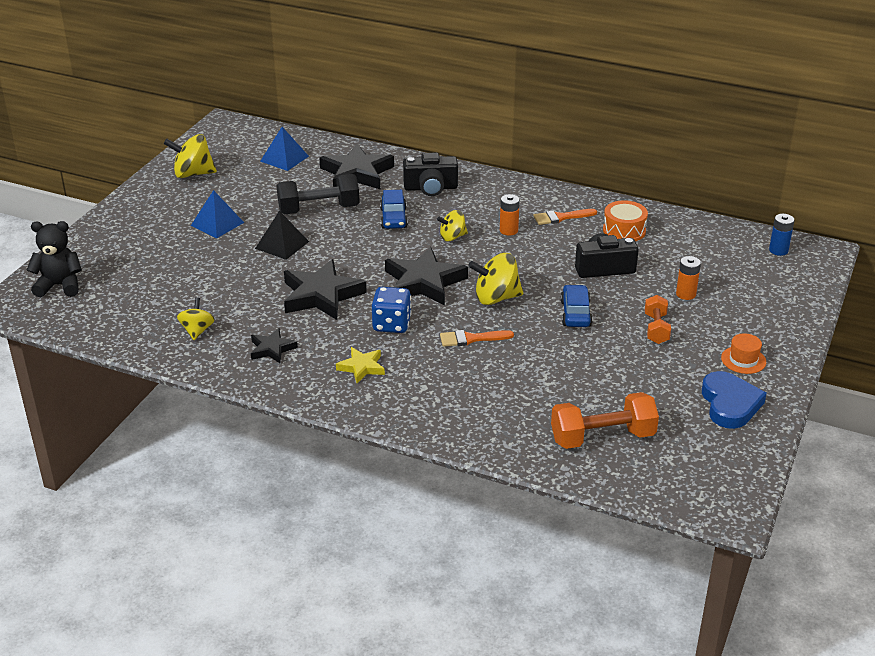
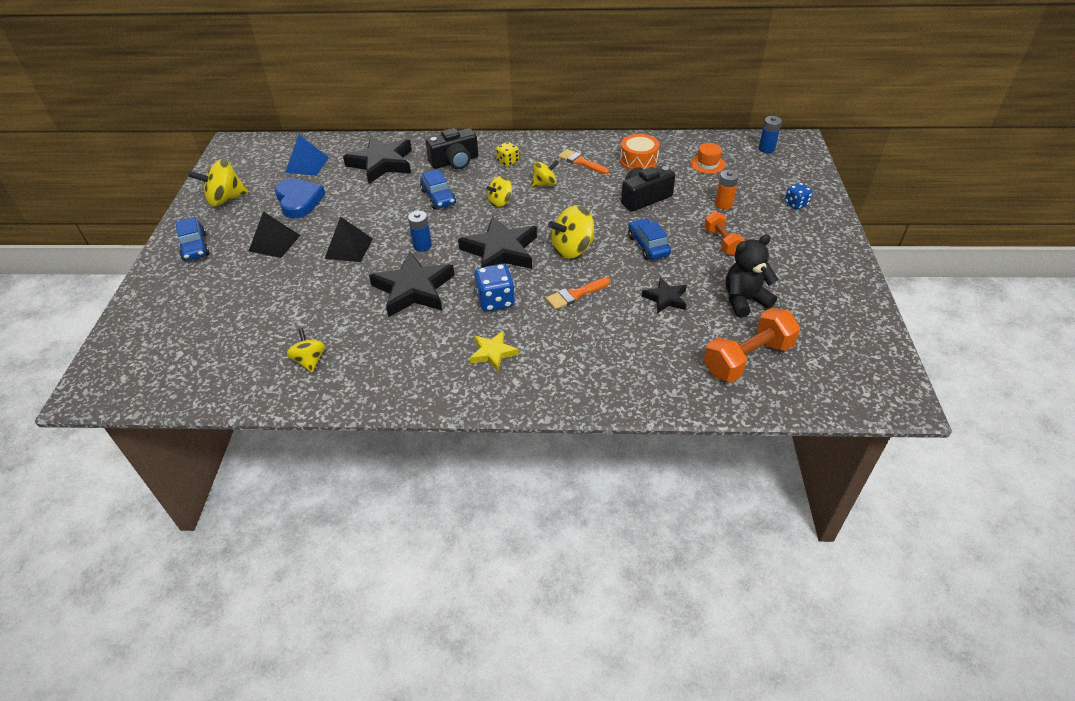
camera: 20 degrees left, 10 degrees up
black teddy bear [27,221,82,297] -> black teddy bear moved to [726,234,778,318]
blue pyramid [191,190,244,238] -> black pyramid [249,211,301,258]
black star [251,328,298,363] -> black star moved to [642,277,687,314]
black dumbbell [276,174,360,214] -> none
orange battery [500,194,520,236] -> yellow spinning top [532,160,559,187]
orange brush [533,209,597,225] -> orange brush turned 75 degrees clockwise [558,149,609,174]
blue heart [702,371,767,429] -> blue heart moved to [275,178,325,219]
orange hat [721,333,766,374] -> orange hat moved to [690,143,725,174]
none -> blue car [176,217,210,261]
none -> blue battery [408,211,432,252]
none -> yellow dice [496,142,519,167]
none -> blue dice [785,182,813,210]

